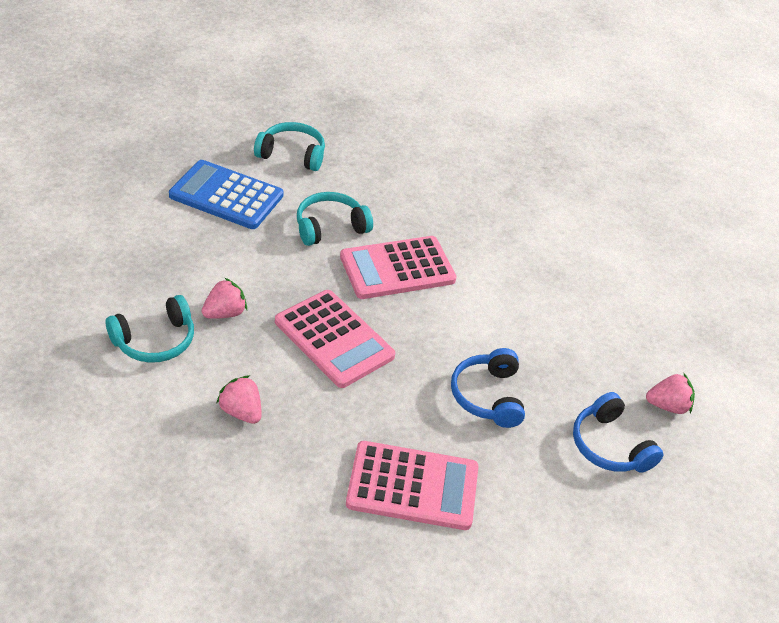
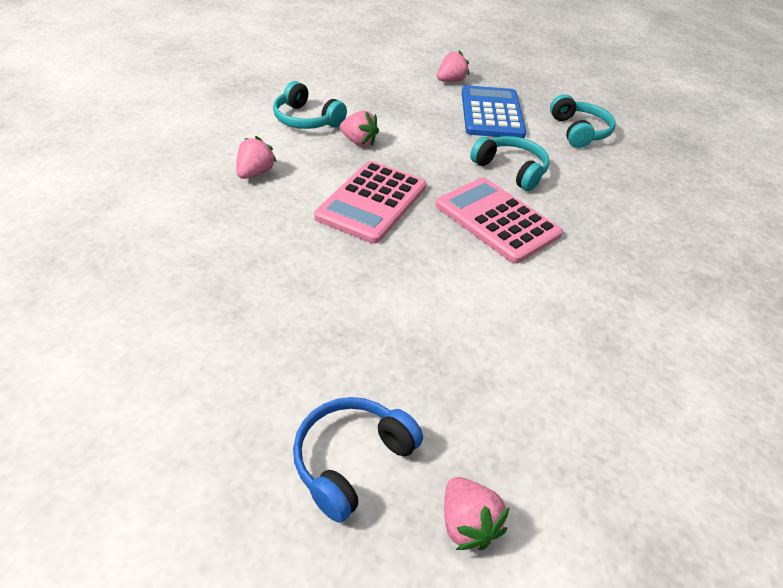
camera: 70 degrees right, 0 degrees up
pink calculator [346,441,478,530] -> none
blue headphones [451,348,525,428] -> none
none -> pink strawberry [437,50,469,82]

